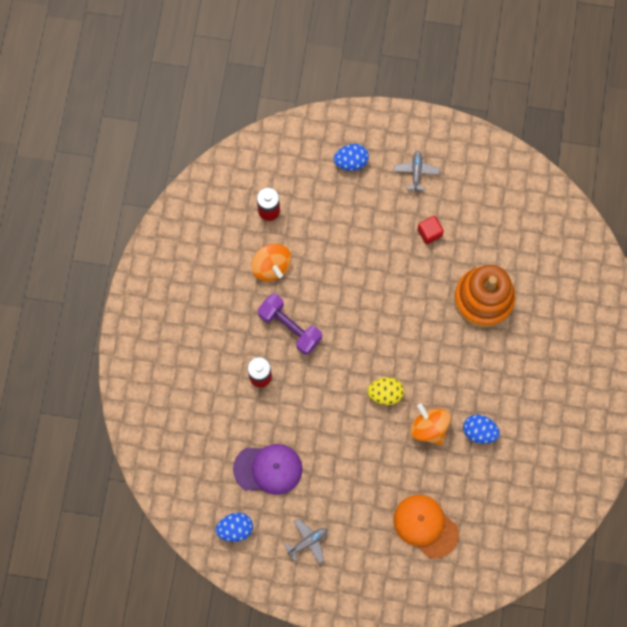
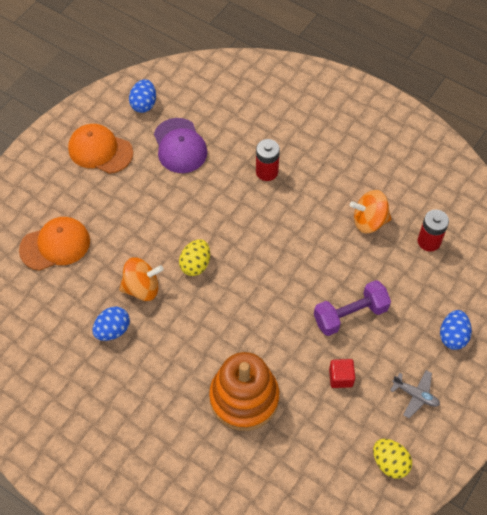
camera: 115 degrees right, 15 degrees down
purple cap [233,444,302,495] -> purple cap turned 45 degrees counterclockwise [154,118,207,173]
purple dumbbell [258,293,322,355] -> purple dumbbell moved to [314,280,391,336]
grey plane [284,518,327,564] -> orange cap [68,124,133,174]
none -> yellow egg [373,439,412,479]

